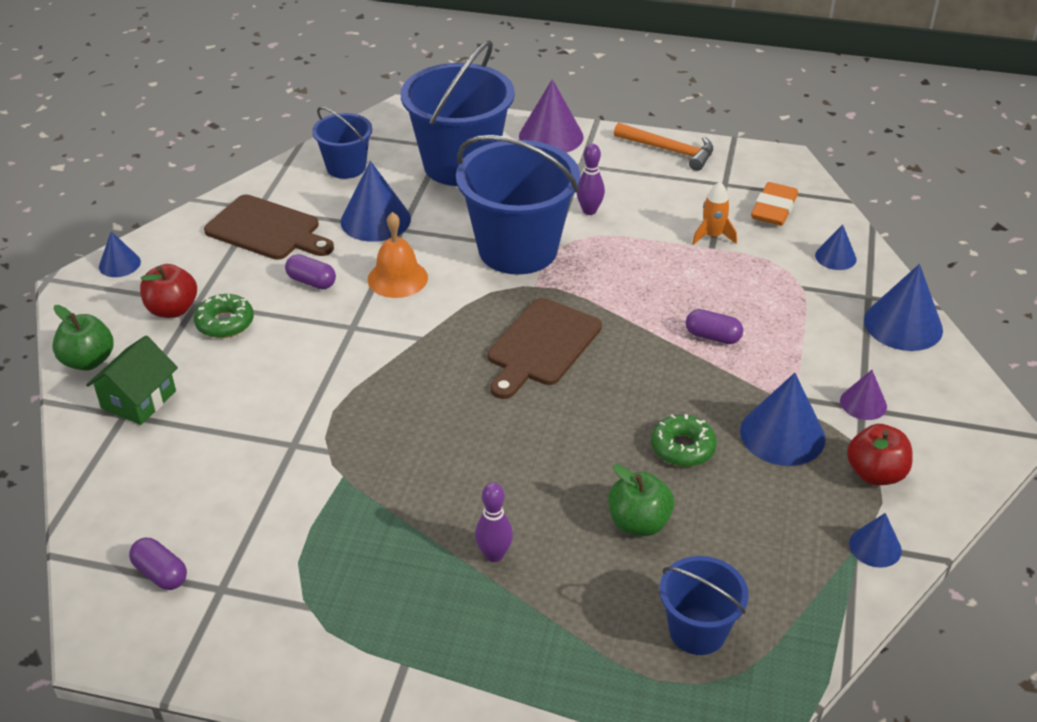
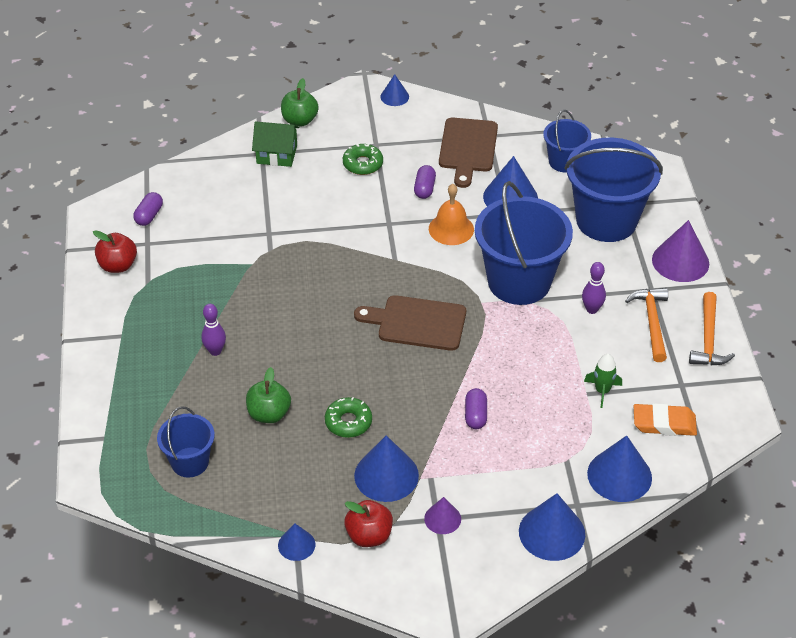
camera: 70 degrees right, 5 degrees up
red apple [140,264,197,318] -> red apple moved to [93,230,137,273]
orange rocket [692,182,737,245] -> green rocket [584,354,622,408]
blue cone [815,224,857,270] -> blue cone [587,435,652,502], size x1.78
none -> orange hammer [625,288,668,362]

